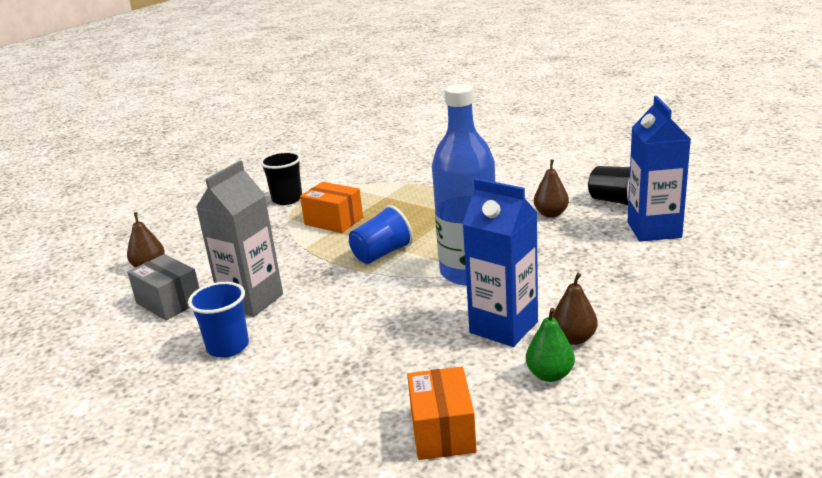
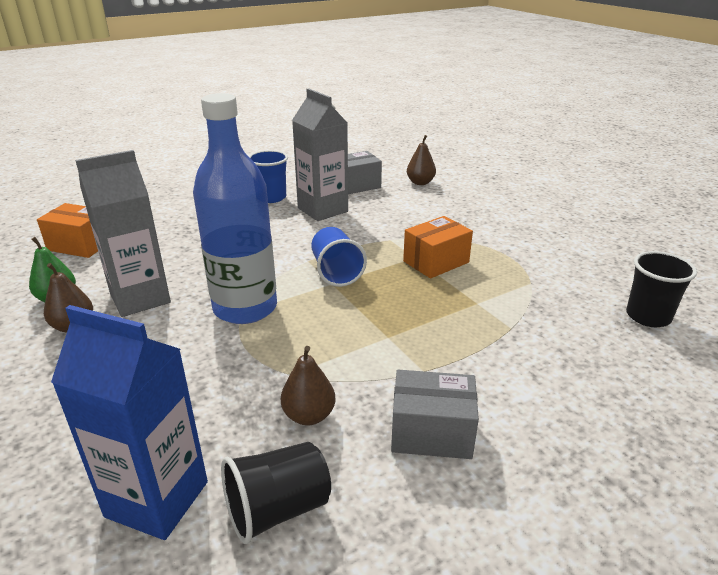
camera: 110 degrees right, 5 degrees up
black cup [260,151,302,205] -> black cup moved to [626,251,697,327]
blue carton [462,178,538,347] -> grey carton [75,150,171,317]
none -> grey box [391,370,479,459]

